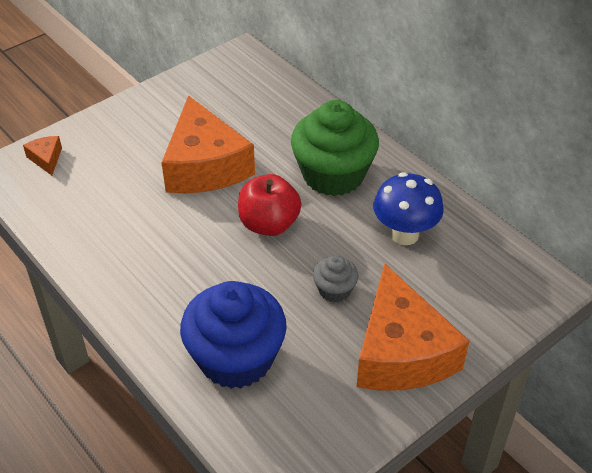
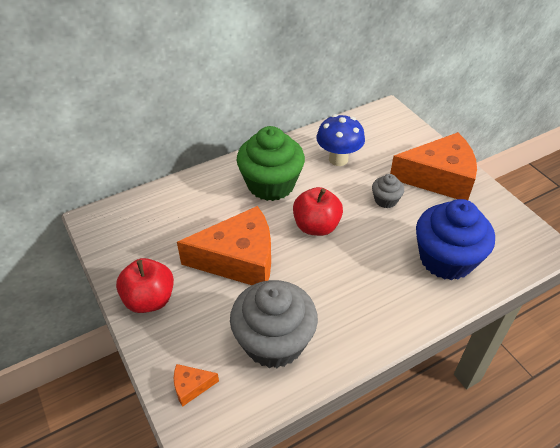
camera: 80 degrees left, 0 degrees up
none -> red apple [116,258,174,313]
none -> grey cupcake [230,280,318,368]

